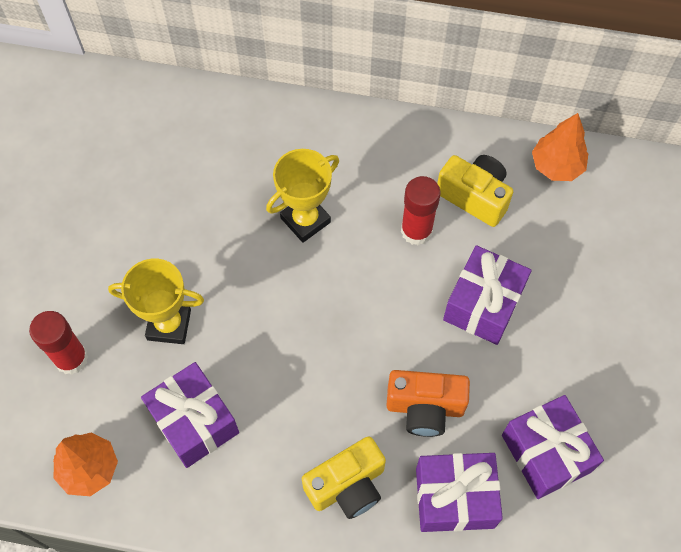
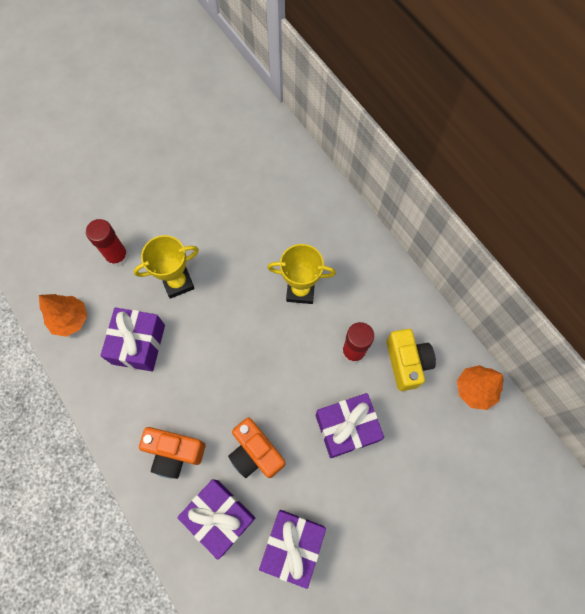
camera: 45 degrees right, 5 degrees up
yellow trophy [108,259,204,344] -> yellow trophy turned 75 degrees counterclockwise [133,235,199,299]
yellow camera [302,436,386,519] -> orange camera [139,427,205,479]

